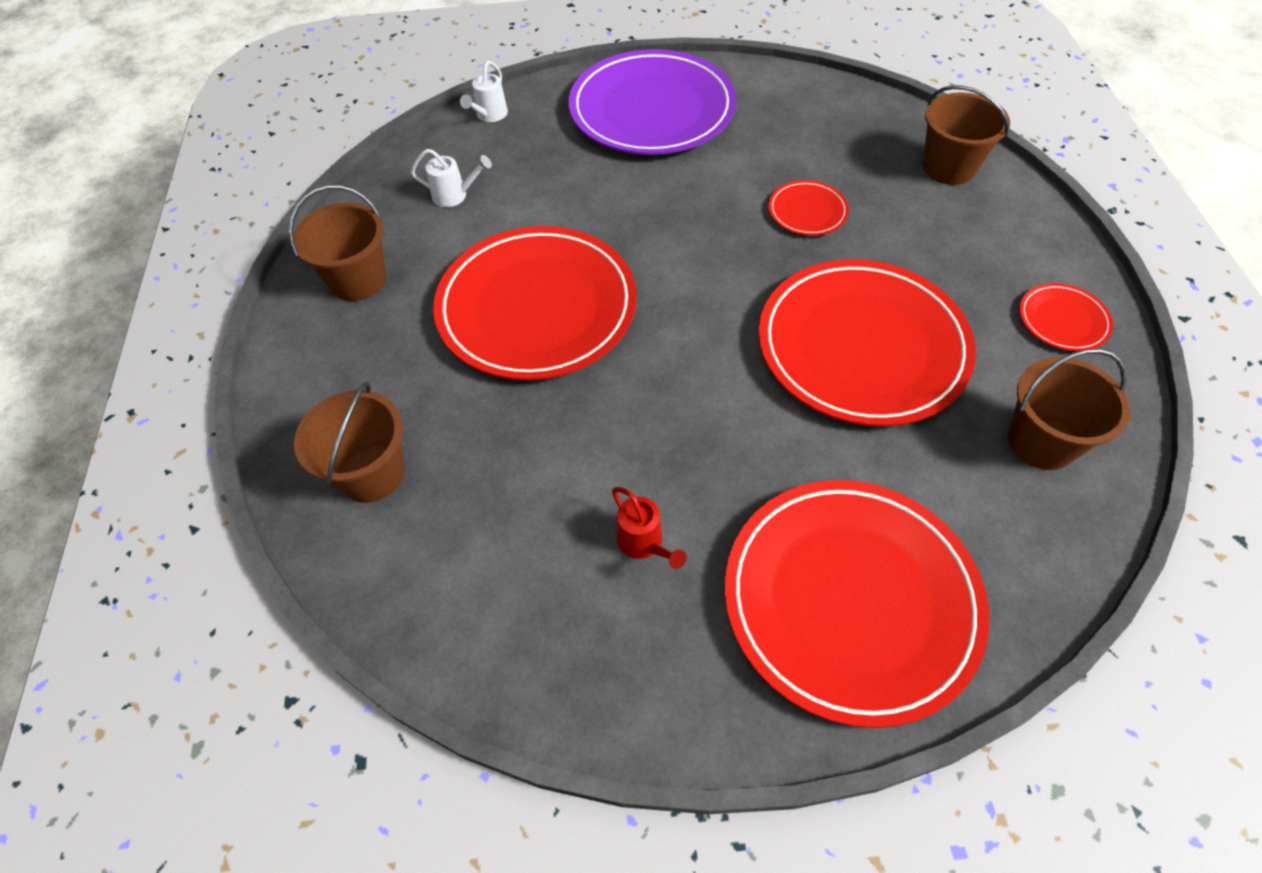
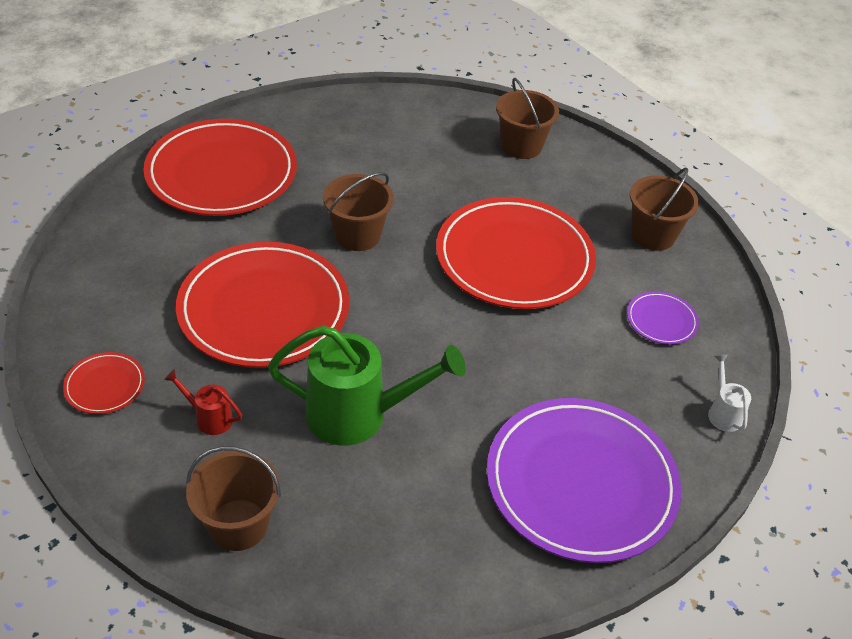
camera: 145 degrees right, 10 degrees down
white watering can [411,149,492,207] -> purple plate [627,291,699,345]
red watering can [612,487,687,569] -> red watering can moved to [164,369,242,435]
red plate [768,180,849,236] -> green watering can [268,325,466,446]
brown bucket [1008,349,1130,470] -> brown bucket moved to [323,172,394,251]

